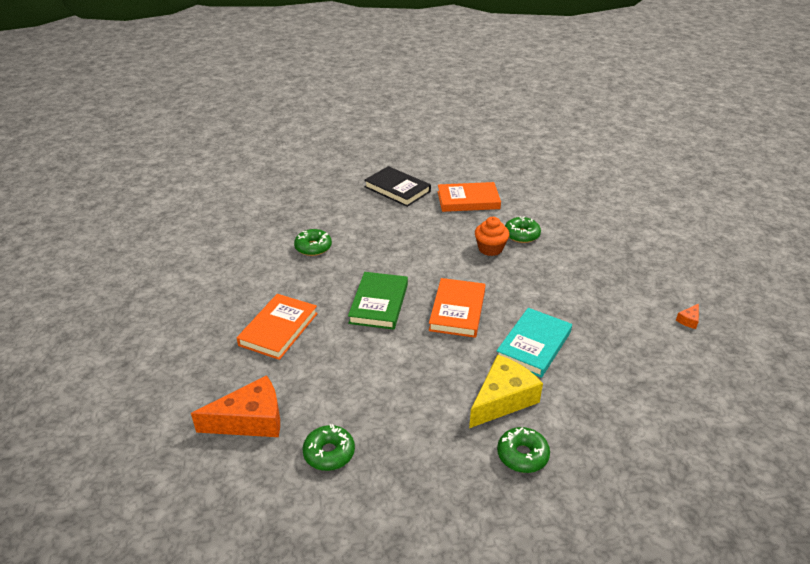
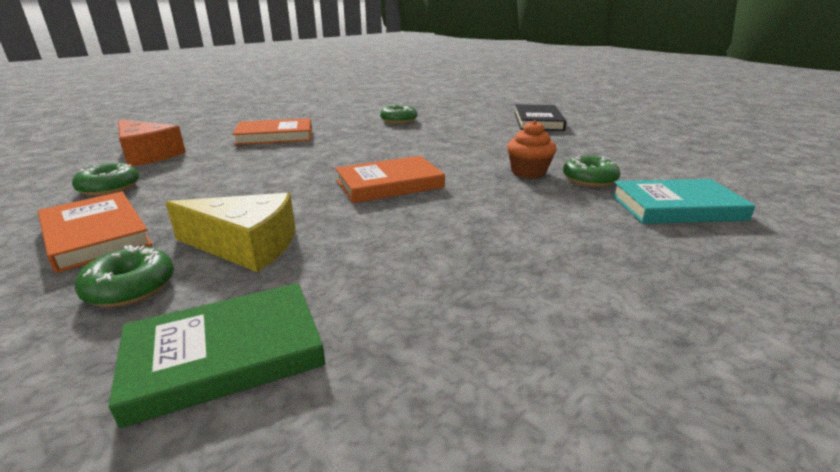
camera: 55 degrees right, 10 degrees down
green book [348,272,408,330] -> green book moved to [109,283,325,428]
orange book [438,182,501,212] -> orange book moved to [38,191,152,273]
turquoise book [497,308,572,378] -> turquoise book moved to [611,179,756,224]
orange cheese [676,303,699,329] -> none

